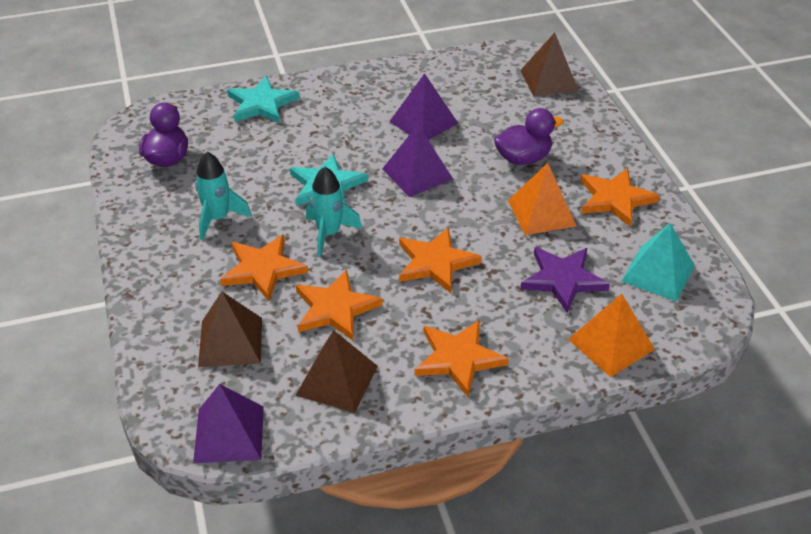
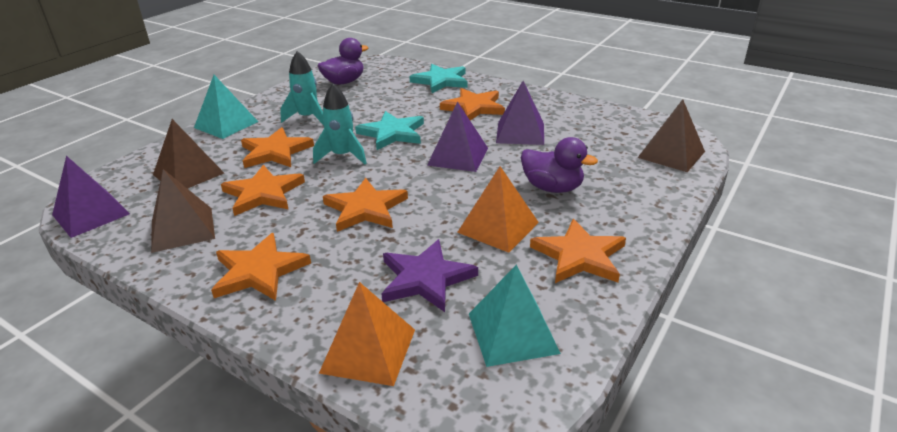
camera: 50 degrees right, 10 degrees down
none -> turquoise pyramid [194,75,258,139]
none -> orange star [440,88,505,120]

